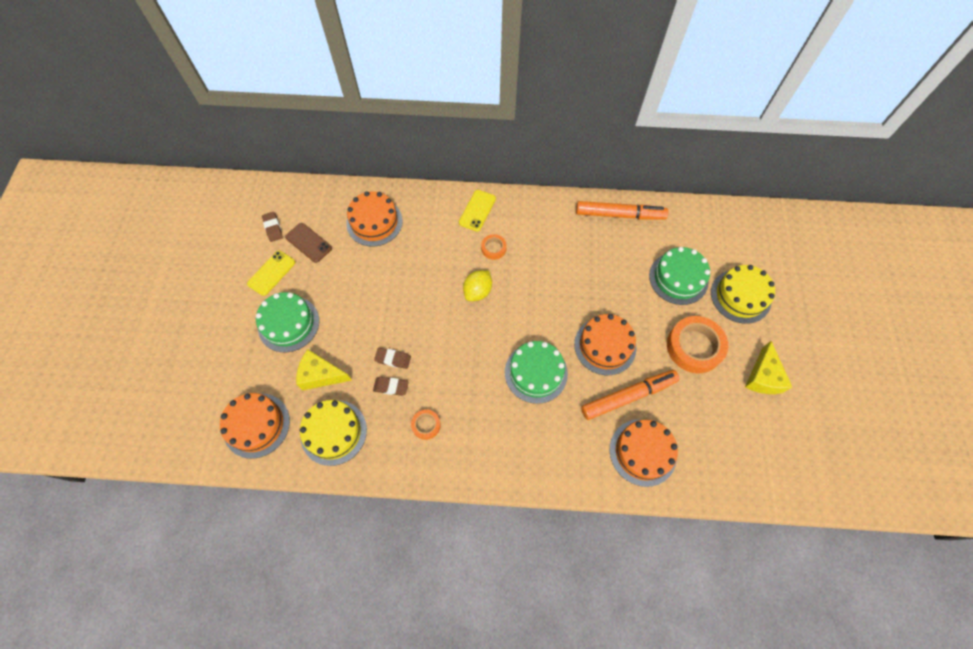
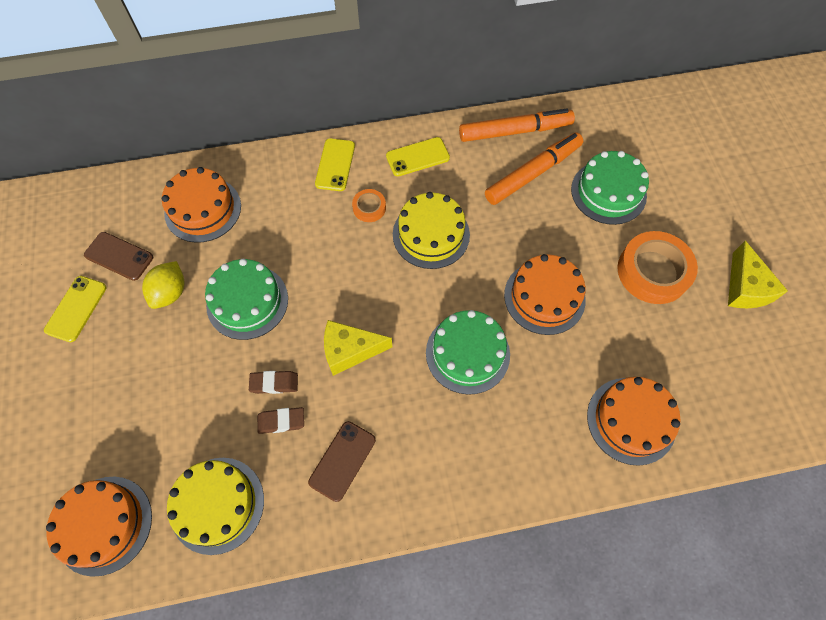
camera: 15 degrees left, 0 degrees up
green cake [256,292,319,352] -> green cake moved to [205,259,288,340]
brown eraser [262,212,283,242] -> none
yellow cheese [296,349,352,391] -> yellow cheese moved to [324,320,392,376]
orange tape [411,409,441,440] -> brown phone [308,421,376,502]
yellow lemon [463,270,492,301] -> yellow lemon moved to [142,261,184,309]
orange marker [581,370,680,420] -> orange marker moved to [485,132,583,205]
yellow cake [711,265,775,324] -> yellow cake moved to [393,192,470,269]
none -> yellow phone [386,137,450,176]

